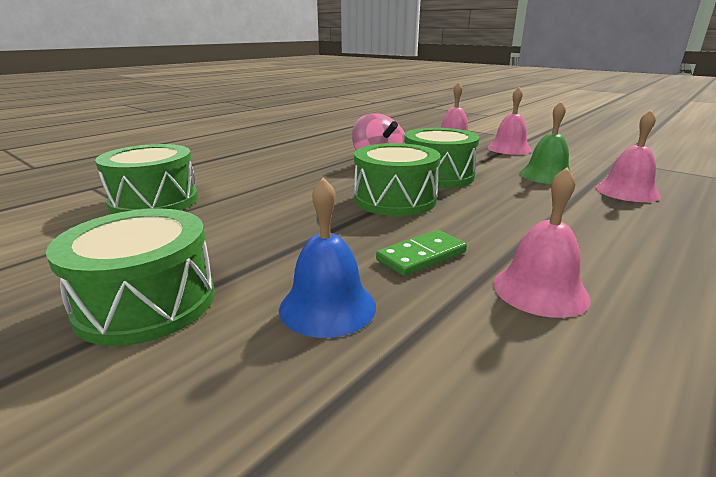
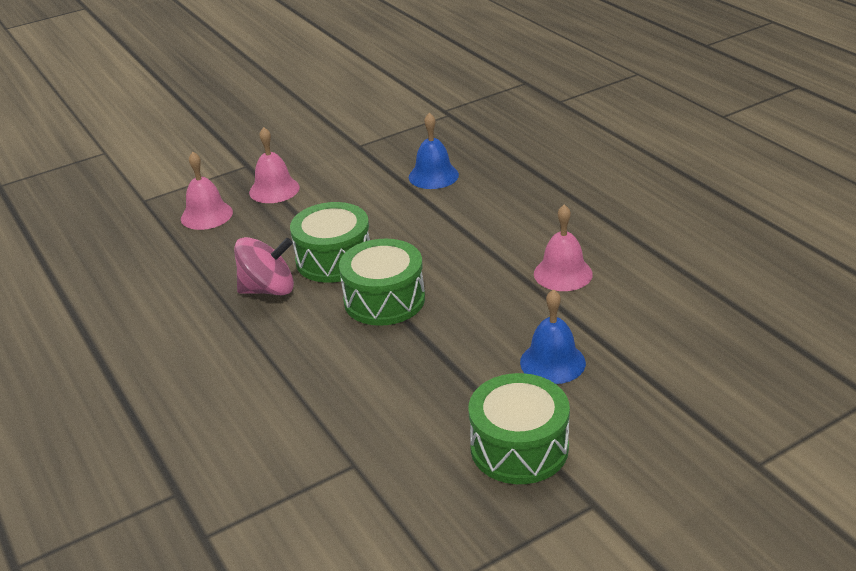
camera: 70 degrees left, 10 degrees up
green drum [95,144,198,214] -> none
green domino [376,230,467,276] -> none
green bell [519,101,571,184] -> none
pink bell [596,110,661,202] -> blue bell [409,113,459,189]

